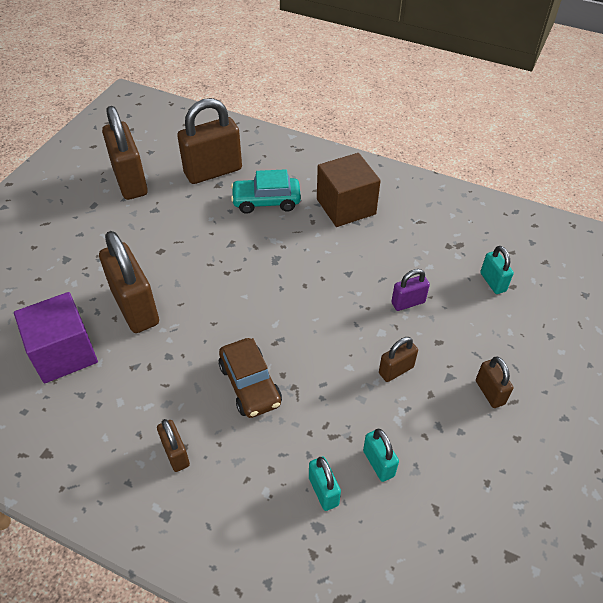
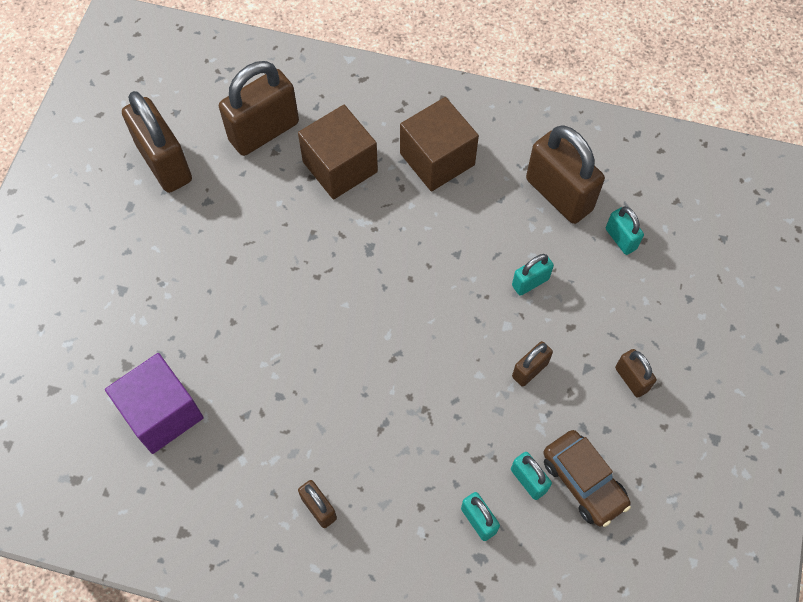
camera: 10 degrees left, 15 degrees up
brown padlock [99,231,159,333] -> brown padlock moved to [526,125,605,224]
brown car [219,338,282,418] -> brown car moved to [543,430,631,527]
turquoise car [231,169,301,214] -> brown cube [298,105,378,200]
purple padlock [391,269,430,311] -> turquoise padlock [512,254,554,296]

